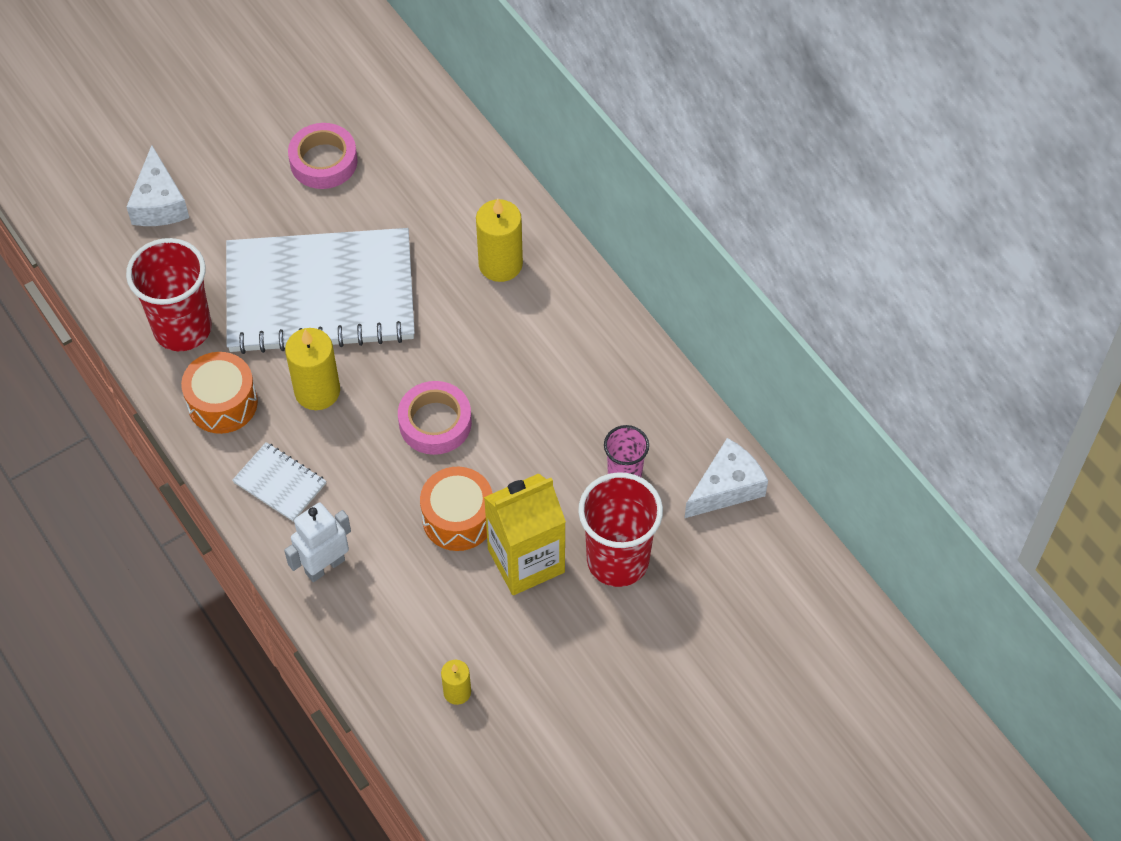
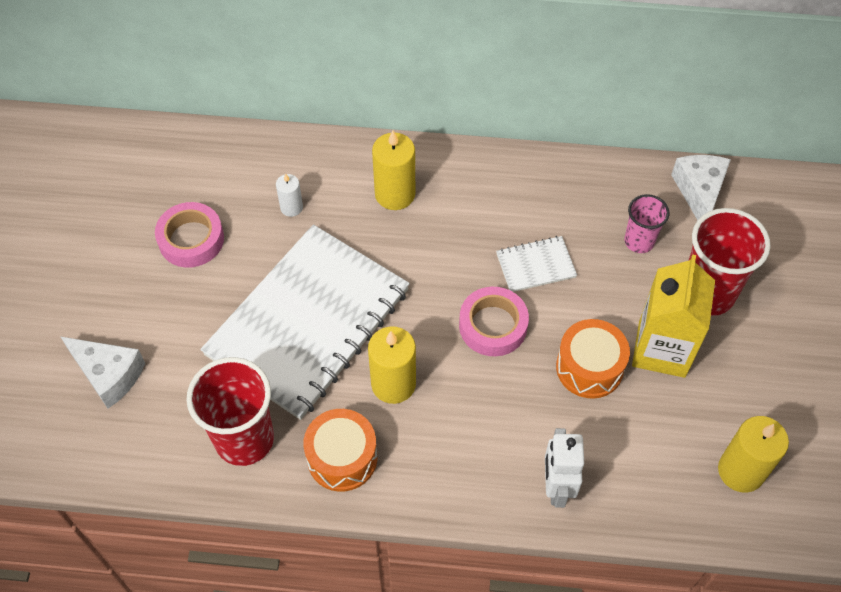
camera: 50 degrees left, 0 degrees up
white notebook [232,442,326,522] -> white notebook moved to [496,236,577,292]
yellow candle [441,660,471,705] -> yellow candle [718,416,789,493], size x1.79
none -> white candle [276,173,303,217]

